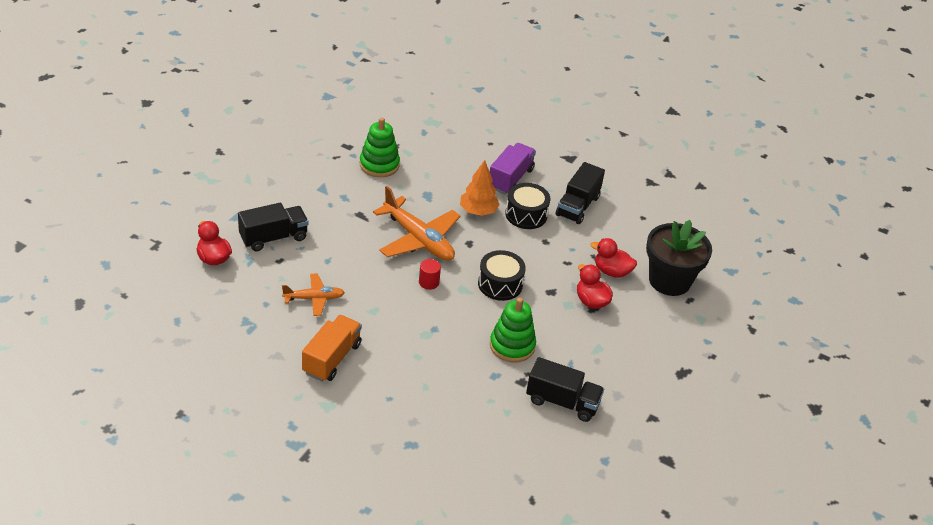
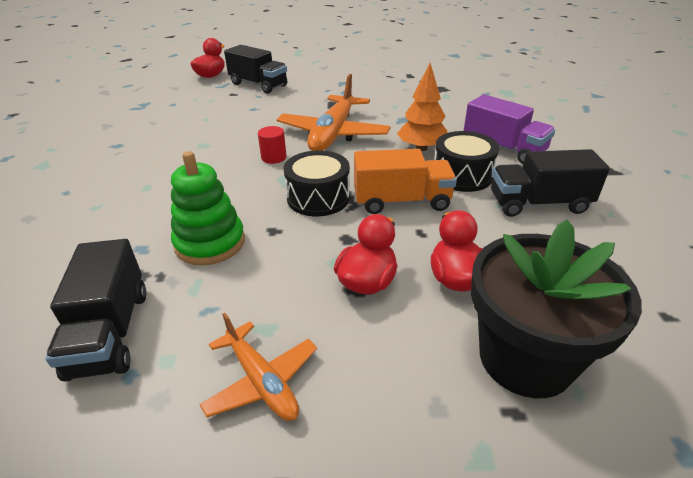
camera: 65 degrees right, 5 degrees down
orange plane [282,274,345,316] -> orange plane moved to [199,313,317,421]
orange truck [302,315,362,382] -> orange truck moved to [354,149,457,214]
green stacking toy [360,117,400,177] -> none
purple truck [490,143,536,194] -> purple truck turned 45 degrees clockwise [464,94,556,164]

